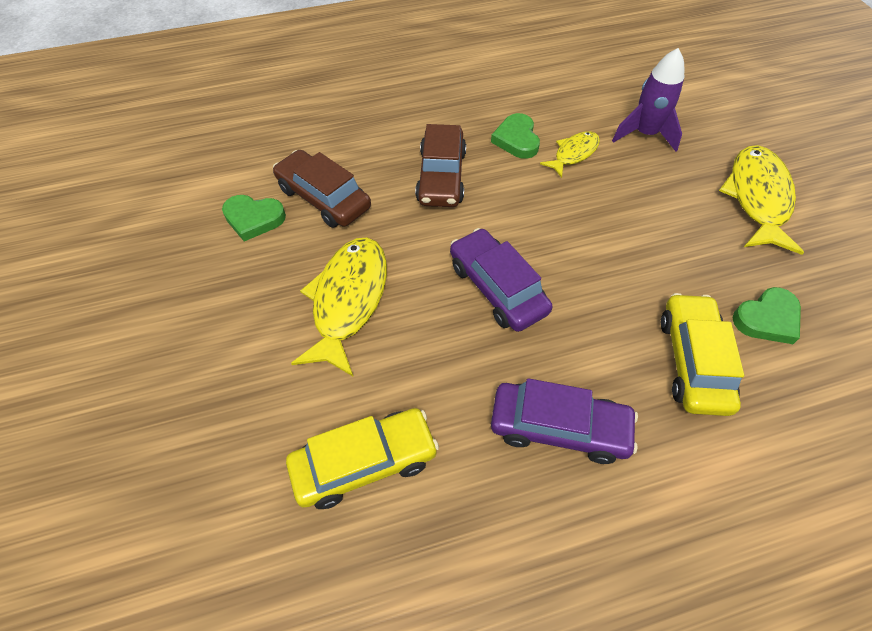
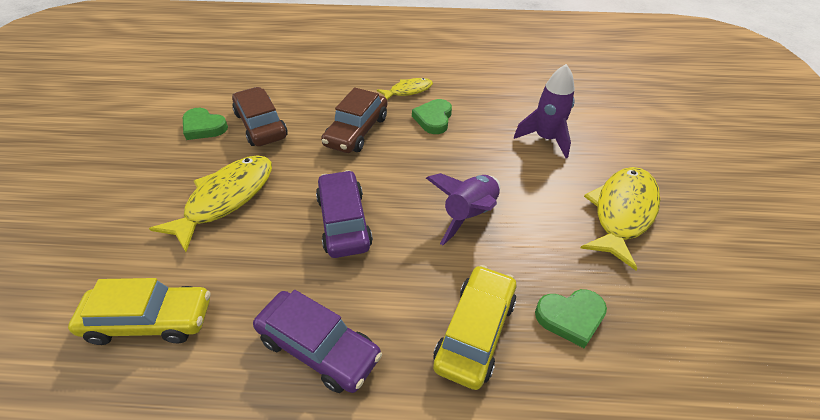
camera: 20 degrees right, 10 degrees down
yellow fish [540,131,600,178] -> yellow fish moved to [377,78,433,100]
none -> purple rocket [426,173,500,245]

